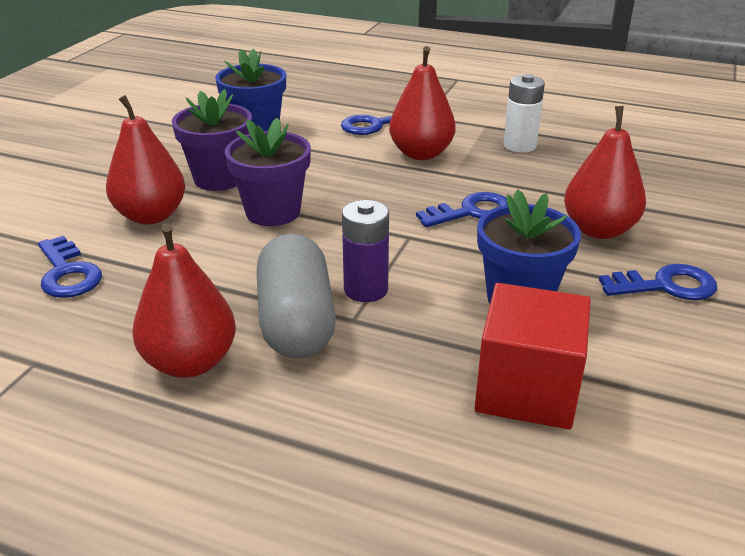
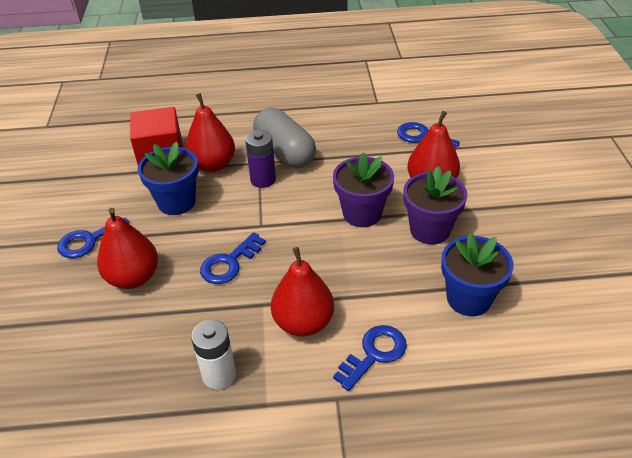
camera: 155 degrees right, 10 degrees up
red pear [132,223,236,378] -> red pear moved to [185,93,235,172]

